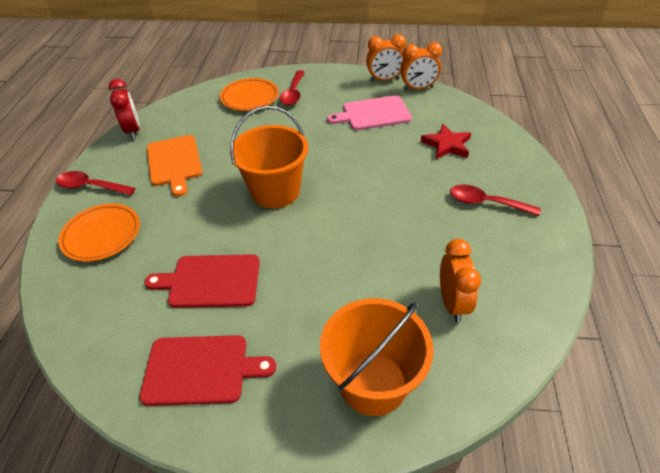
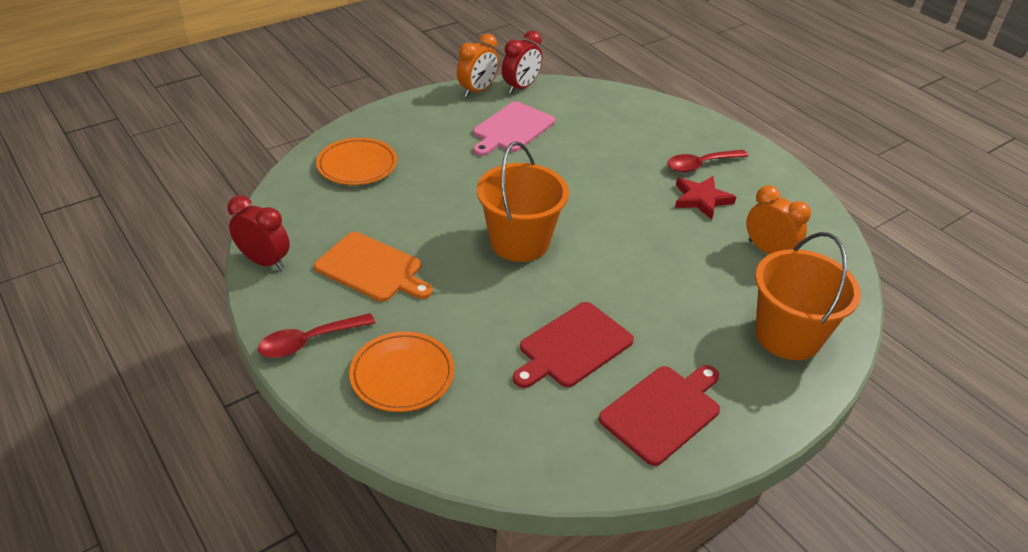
camera: 45 degrees left, 5 degrees down
red spoon [280,70,305,105] -> none
orange clock [400,42,442,90] -> red clock [502,30,542,94]
red star [421,124,471,159] -> red star moved to [675,176,736,220]

